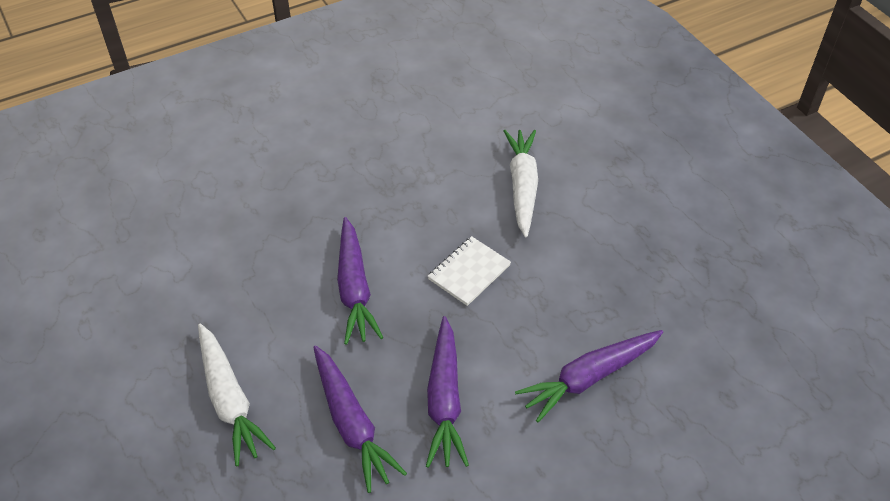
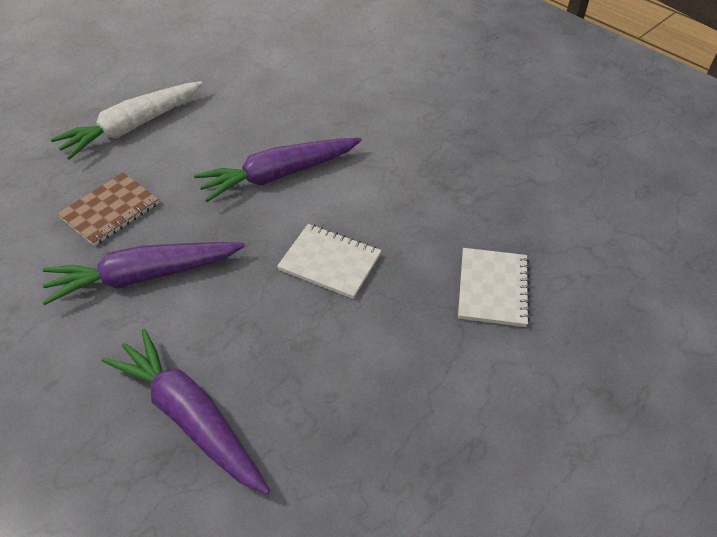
camera: 75 degrees right, 0 degrees up
purple carrot [313,346,407,493] -> brown notebook [57,173,159,246]
white carrot [504,130,538,237] -> white notebook [458,248,530,327]

